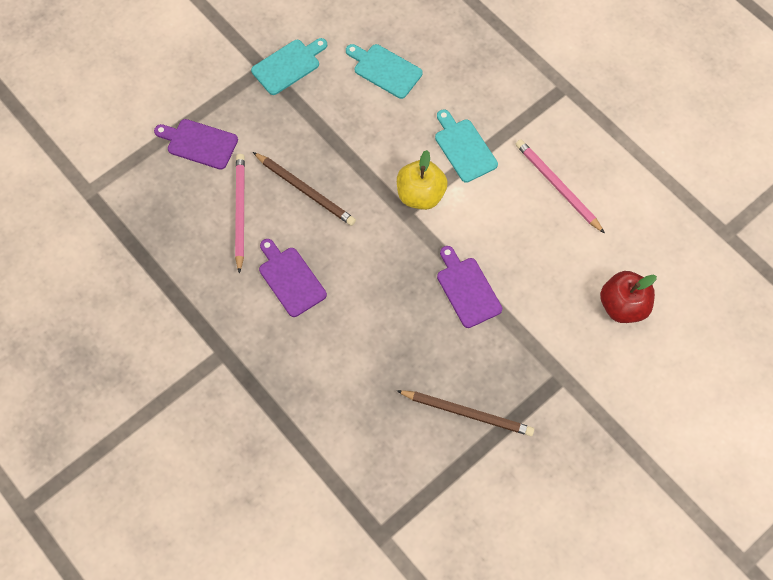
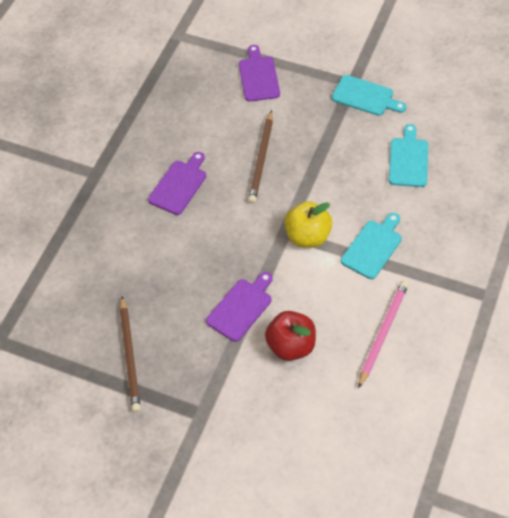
camera: 65 degrees right, 10 degrees down
pink pencil [235,154,245,274] -> none
red apple [600,271,657,323] -> red apple moved to [265,311,316,361]

